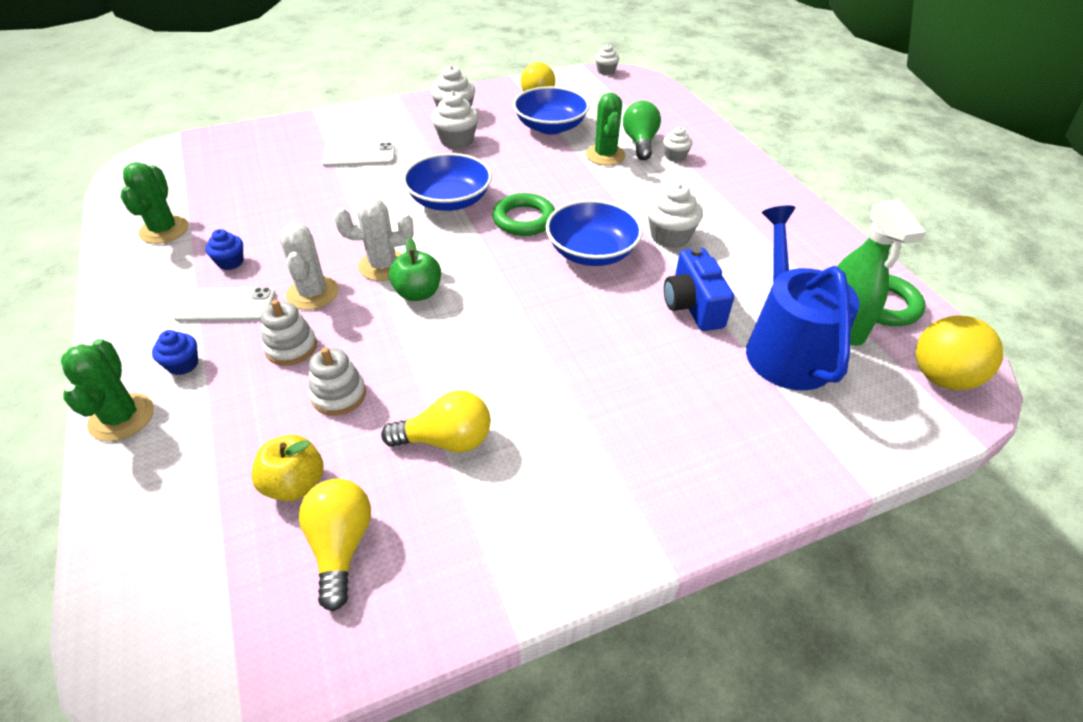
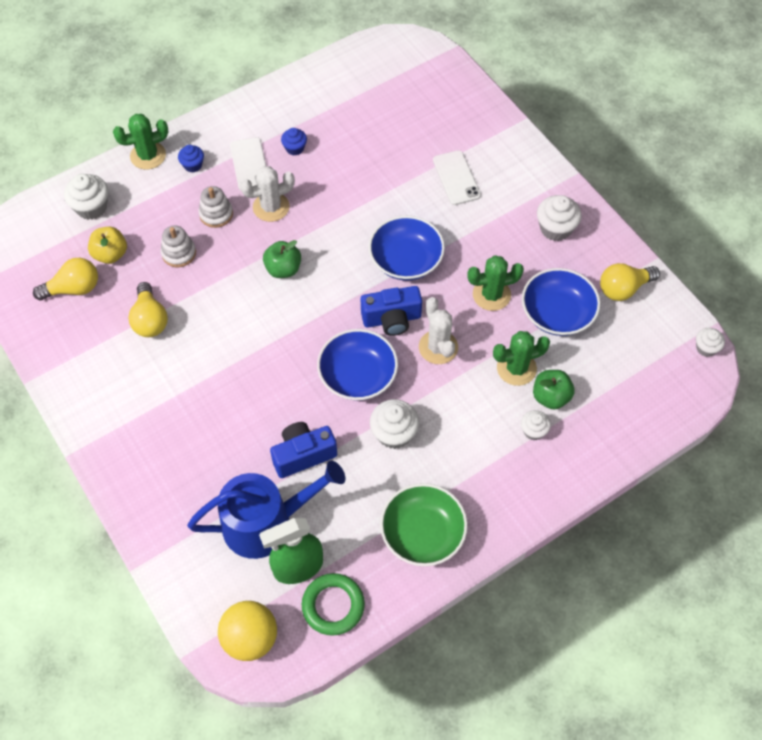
camera: 80 degrees right, 15 degrees up
green cactus [121,162,188,244] -> green cactus moved to [467,256,524,311]
white cactus [334,197,414,281] -> white cactus moved to [419,297,458,364]
white cupcake [431,91,479,149] -> white cupcake moved to [64,174,108,220]
green ring [492,193,555,236] -> blue camera [361,286,422,336]
green light bulb [623,101,661,160] -> green apple [533,370,574,410]
none -> green bowl [380,483,468,567]

